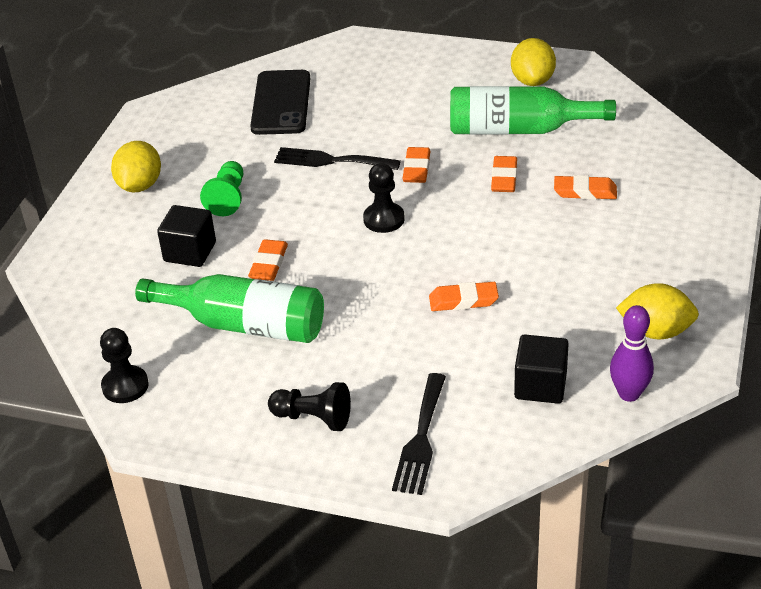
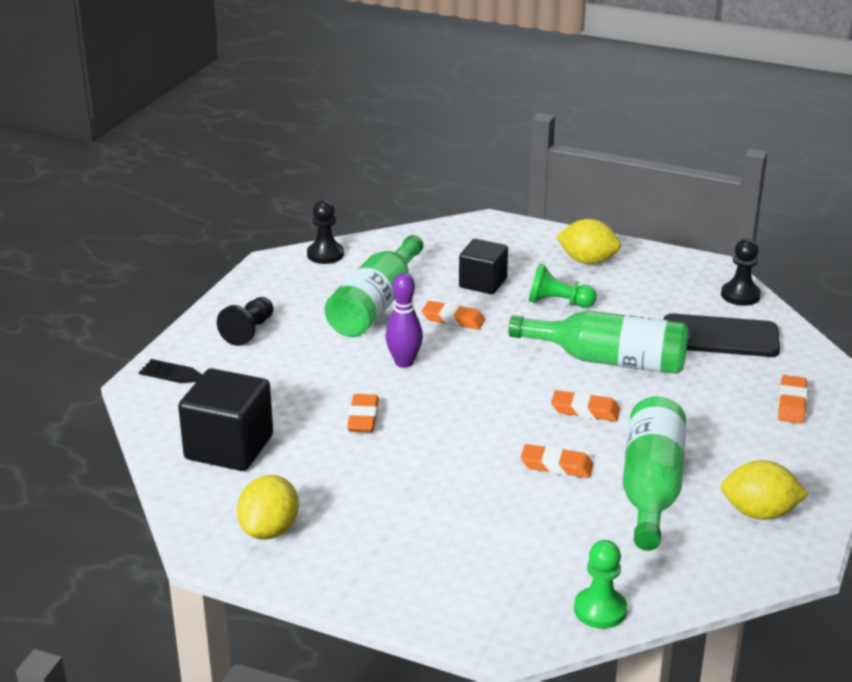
camera: 95 degrees right, 10 degrees down
black fork [274,147,401,170] -> green bottle [509,311,689,374]
black pawn [363,163,405,233] -> black pawn moved to [721,238,761,306]
black cube [514,334,569,404] -> black cube [178,368,273,471], size x1.51
orange eraser [554,175,617,200] -> orange eraser moved to [778,375,808,424]
purple bowling pin [610,305,654,402] -> purple bowling pin moved to [385,273,423,368]
none -> green pawn [574,540,627,629]

